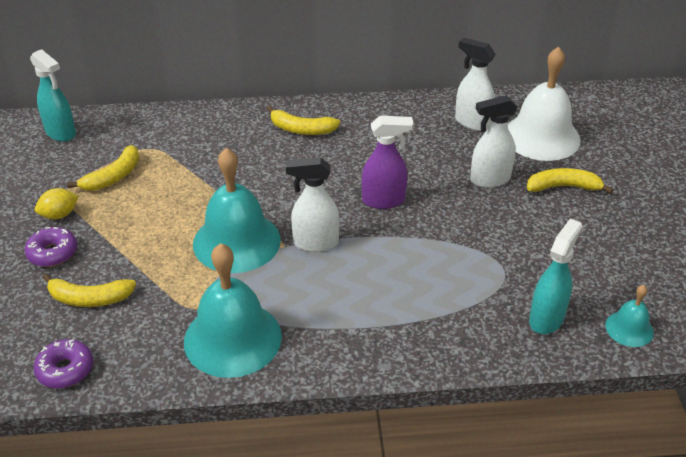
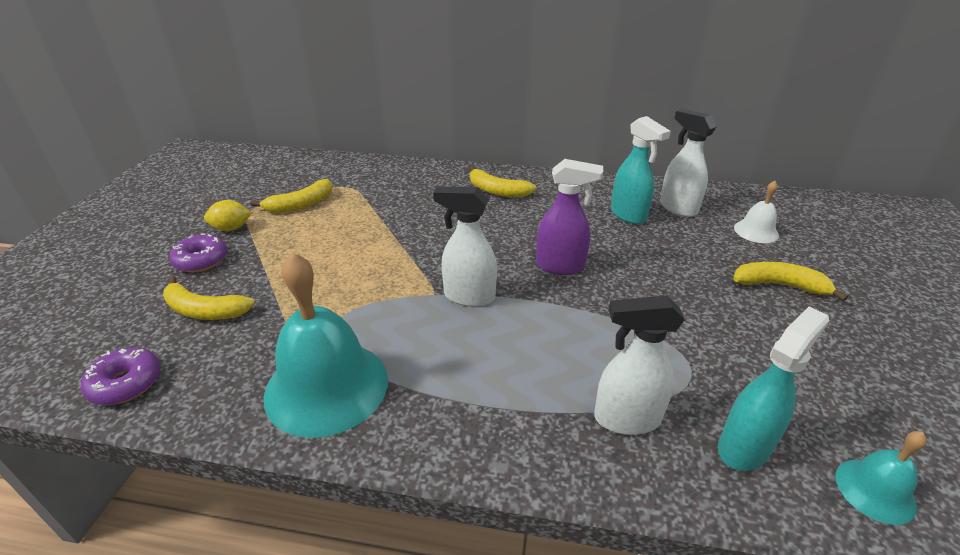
camera: 15 degrees right, 5 degrees down
turquoise spray bottle [30,49,76,142] -> turquoise spray bottle moved to [611,116,671,224]
turquoise bell [193,148,281,273] -> none
white spray bottle [470,95,517,188] -> white spray bottle moved to [594,296,685,435]
white bell [507,47,581,161] -> white bell [734,181,779,243], size x0.49

